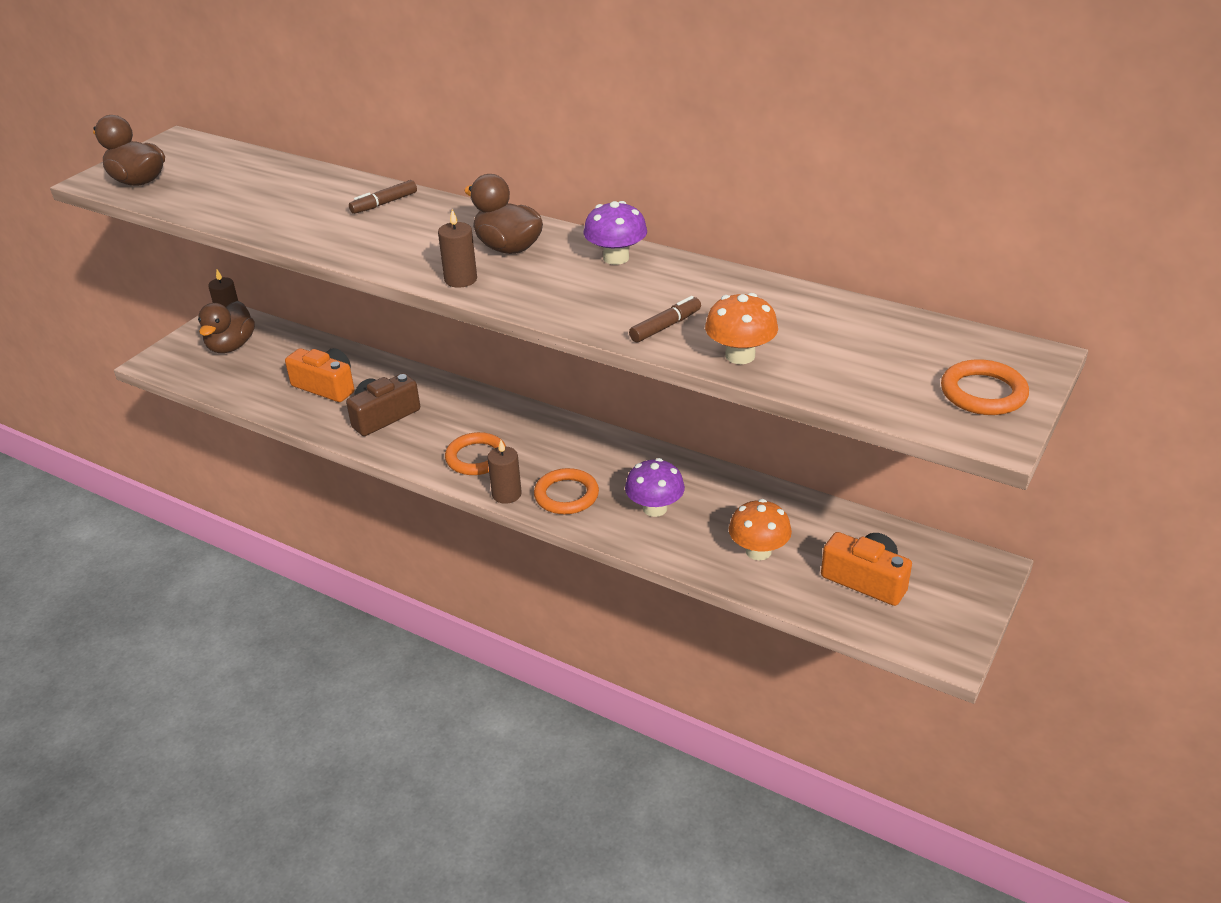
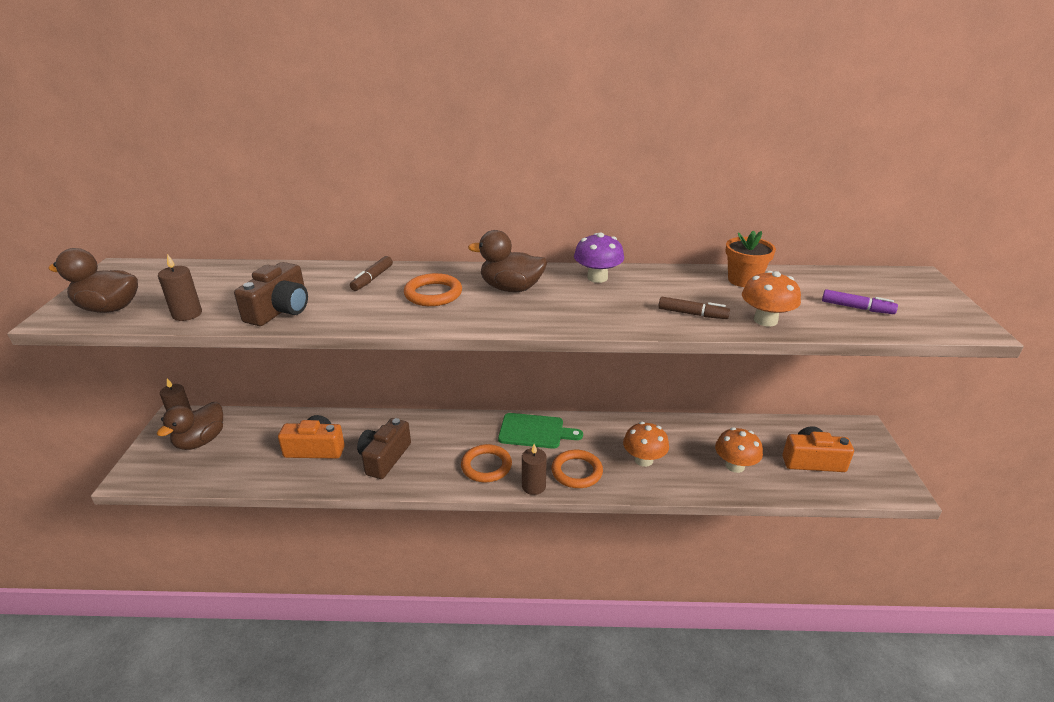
camera: 30 degrees left, 5 degrees down
brown duck [198,301,255,353] -> brown duck turned 45 degrees clockwise [157,402,223,450]
brown candle [438,209,477,288] -> brown candle moved to [158,254,202,321]
purple mushroom [625,458,685,517] -> orange mushroom [623,422,669,467]
brown marker [629,296,701,343] -> brown marker turned 90 degrees clockwise [658,297,730,319]
orange ring [941,359,1029,415] -> orange ring moved to [404,273,462,306]
none -> brown camera [234,262,308,326]
none -> green cutting board [498,413,583,449]
none -> orange flower pot [726,230,776,287]
none -> purple marker [822,289,898,314]

